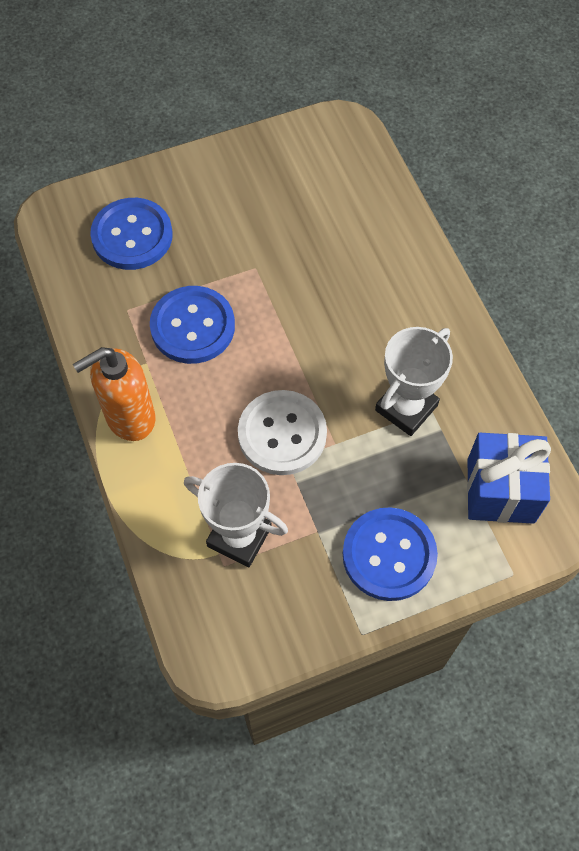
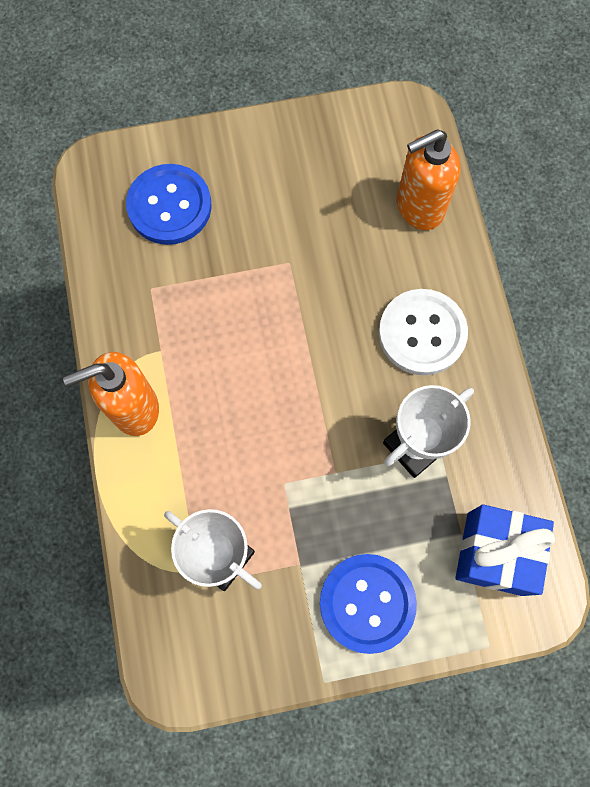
camera: 10 degrees right, 10 degrees up
blue button [150,286,235,364] -> none
white button [238,390,327,475] -> white button moved to [379,289,468,375]
none -> orange soap dispenser [397,129,460,230]

